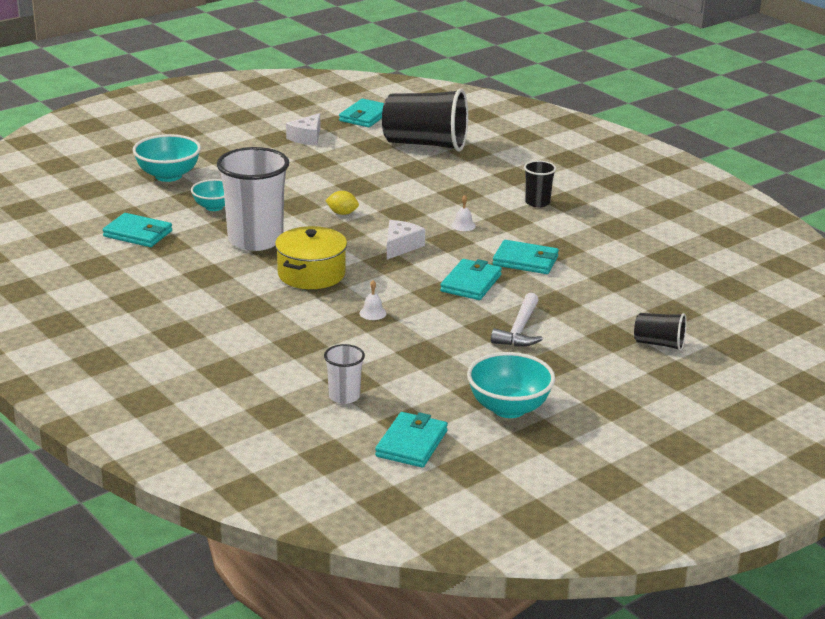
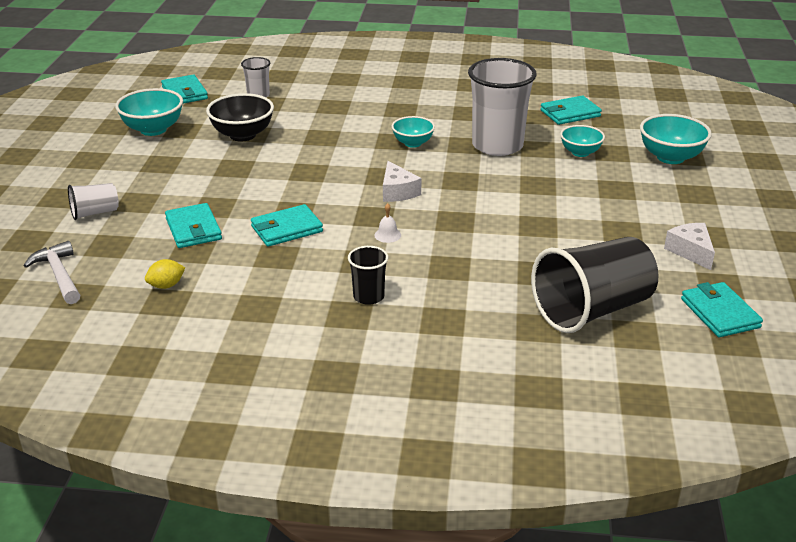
camera: 135 degrees right, 5 degrees up
yellow pot [275,226,347,289] -> turquoise bowl [392,116,435,148]
yellow lemon [325,191,359,215] -> yellow lemon moved to [145,259,185,289]
white bell [359,280,387,320] -> none
turquoise wallet [440,259,502,300] -> turquoise wallet moved to [165,203,222,248]
white hammer [491,293,543,347] -> white hammer moved to [23,241,80,304]
black cup [634,313,687,351] -> white cup [68,183,119,220]
none -> black bowl [206,93,274,141]

